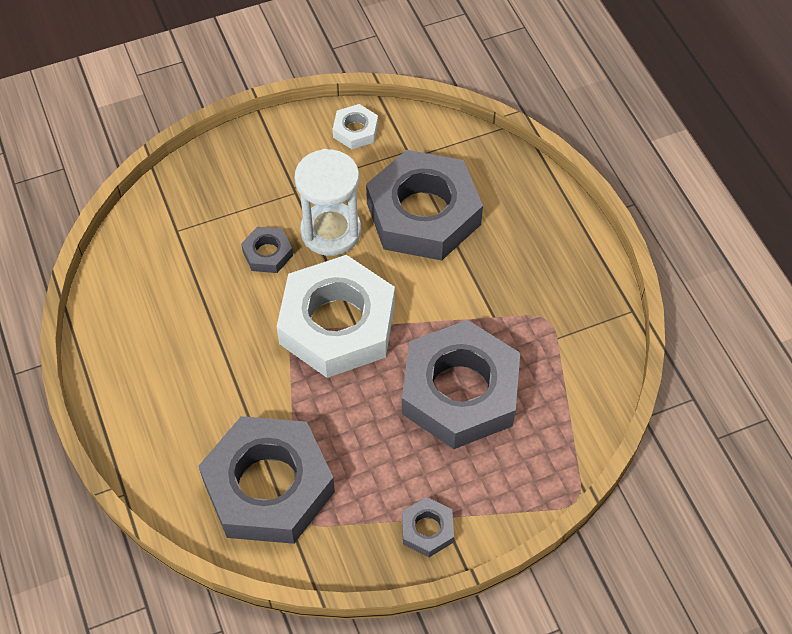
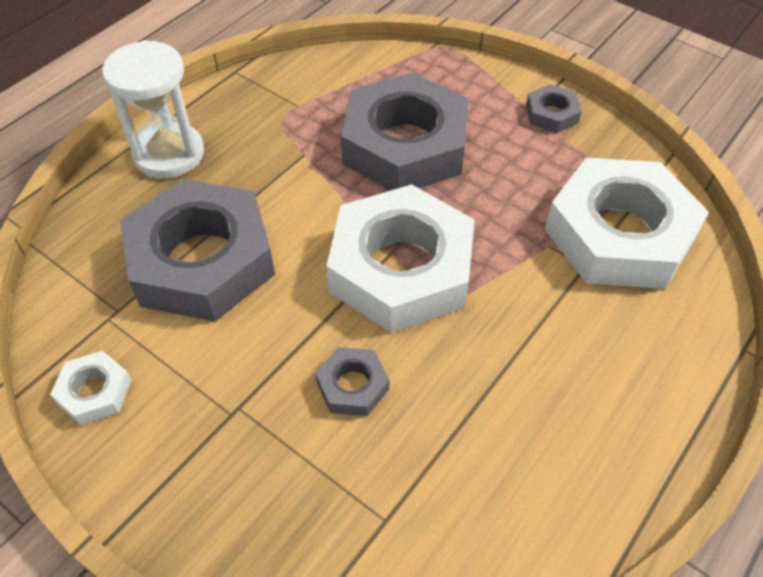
camera: 120 degrees left, 5 degrees down
grey nut [199,416,335,544] -> white nut [545,158,709,289]
white hourglass [295,149,361,256] -> white hourglass moved to [102,40,204,179]

